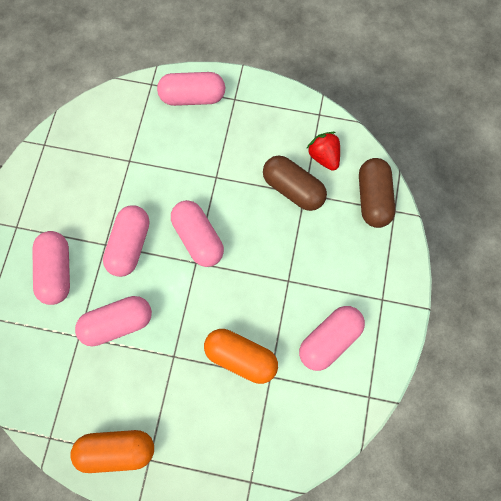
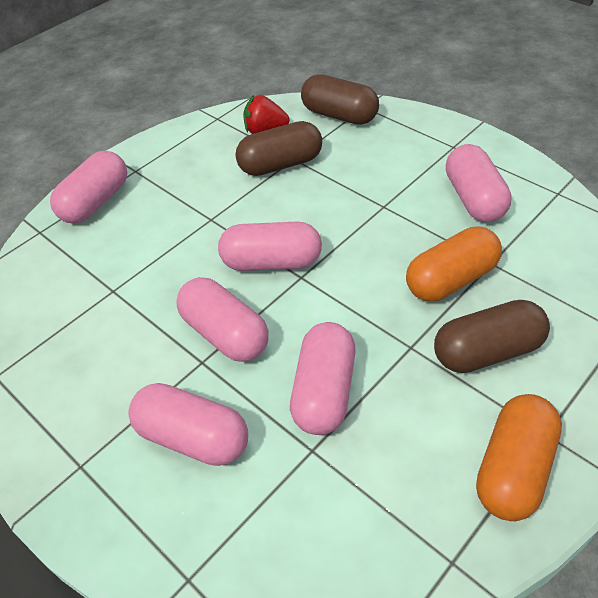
camera: 55 degrees left, 25 degrees down
none -> brown capsule [434,300,550,373]

